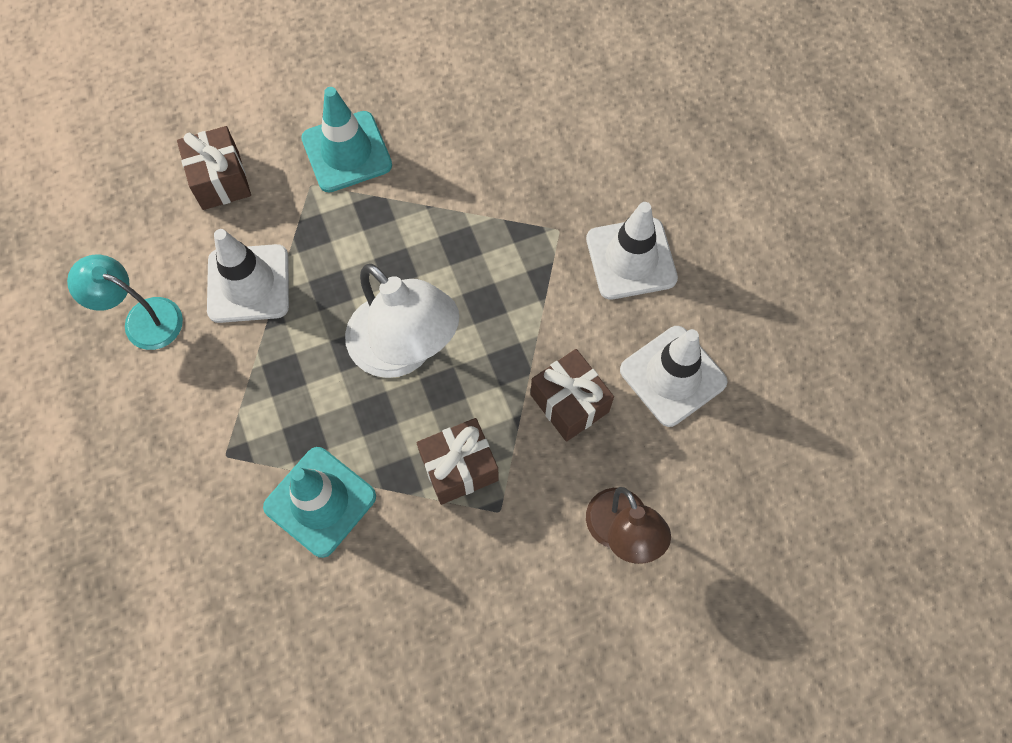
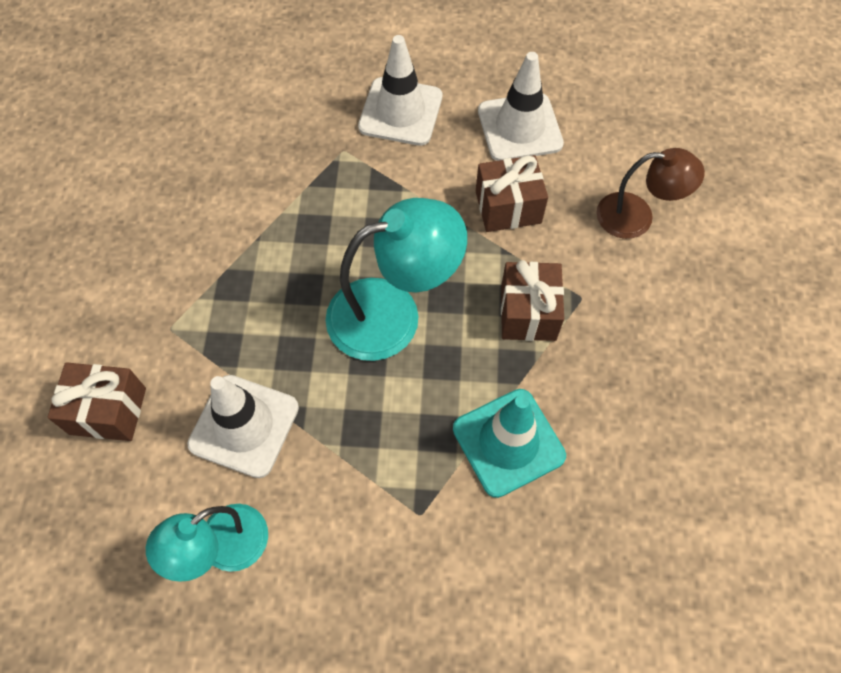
camera: 65 degrees left, 5 degrees down
turquoise traffic cone [301,87,392,192] -> none
white lamp [345,264,459,378] -> turquoise lamp [325,198,467,361]

